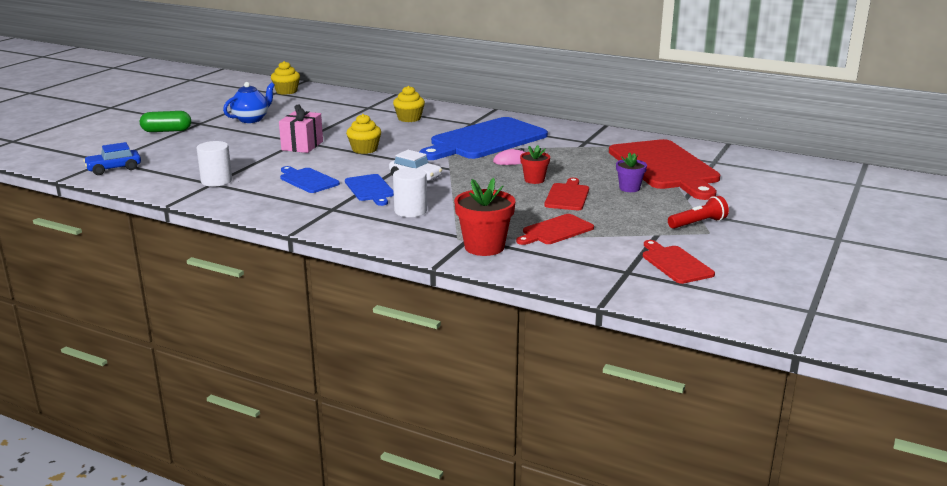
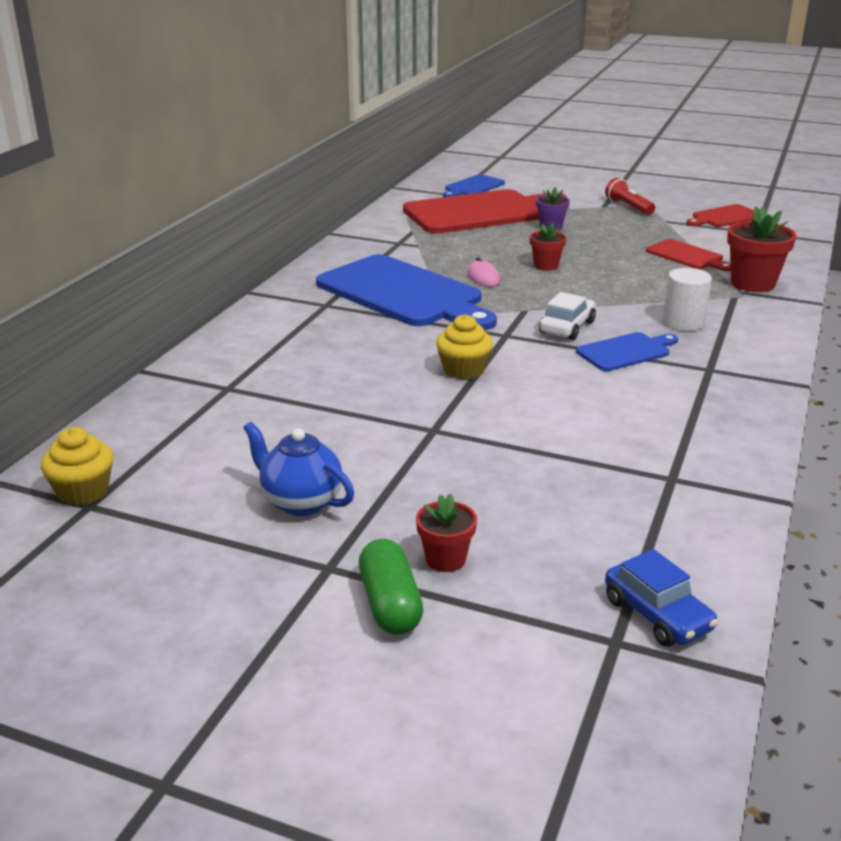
camera: 95 degrees left, 5 degrees up
white cylinder [197,141,232,187] -> none
pink gift [279,104,323,153] -> none
blue cutting board [280,166,340,193] -> blue cutting board moved to [443,174,505,197]
yellow cupcake [393,86,425,122] -> none
red cutting board [544,178,589,210] -> none
none -> red flower pot [416,493,477,572]

